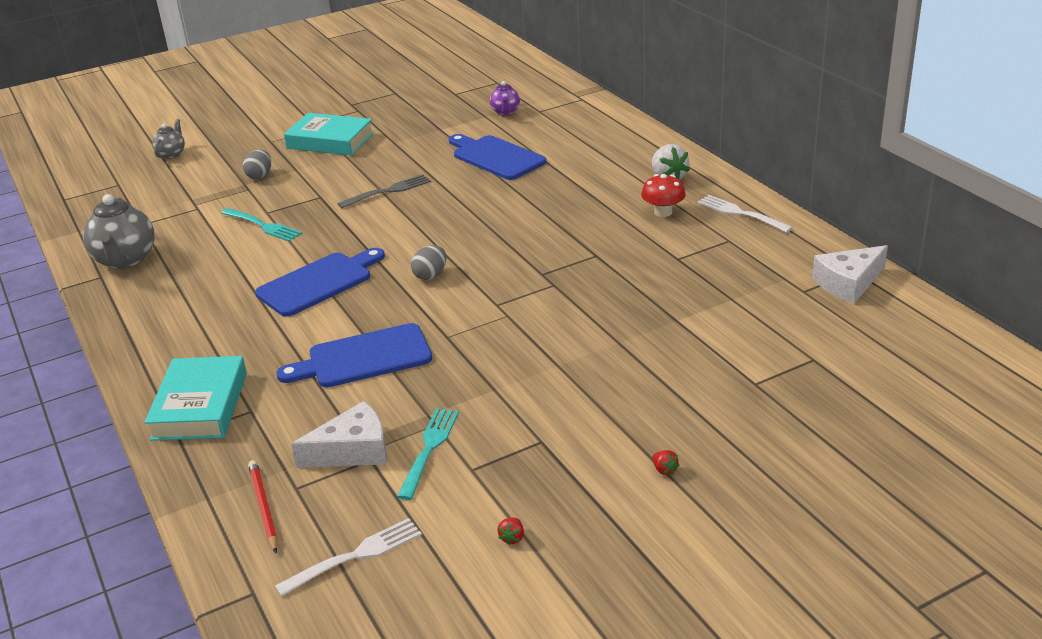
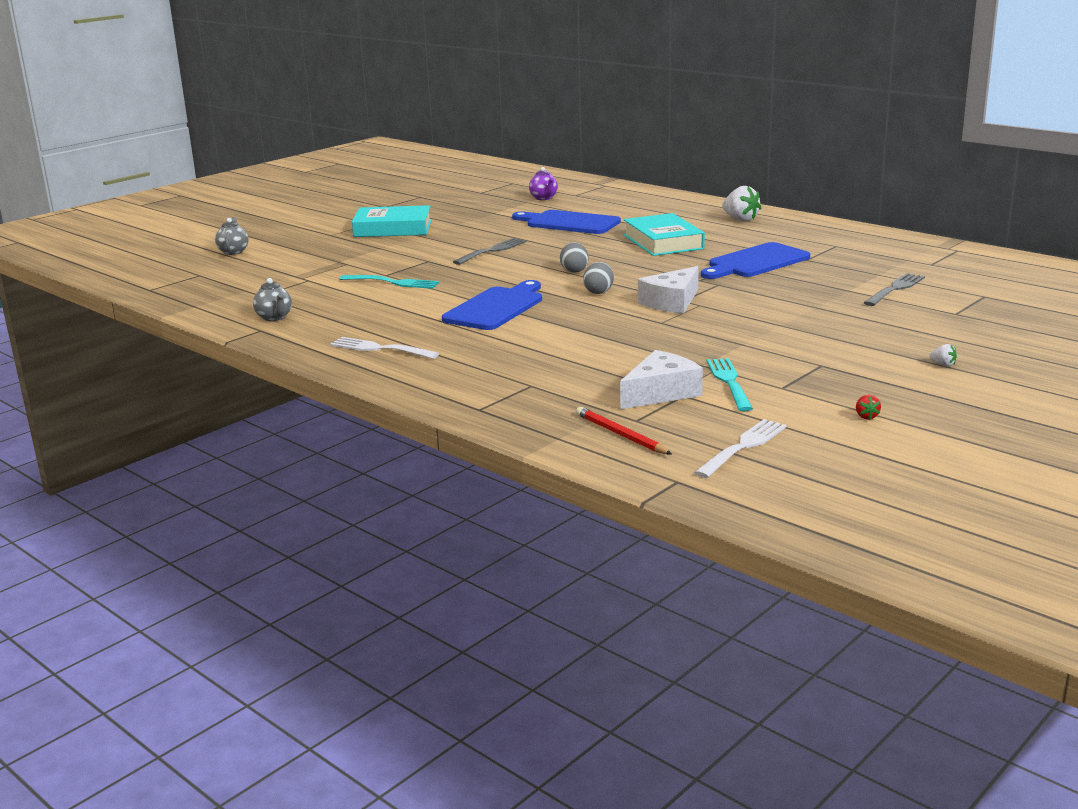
camera: 20 degrees left, 10 degrees down
grey teapot [83,194,155,270] -> grey teapot [253,278,292,321], size x0.54
turquoise book [144,356,247,441] -> turquoise book moved to [624,213,705,256]
grey egg [243,150,271,179] -> grey egg moved to [560,242,589,273]
blue cutting board [276,323,432,388] -> blue cutting board moved to [701,242,810,279]
red mushroom [641,174,686,217] -> none
red strawberry [652,450,679,475] -> white strawberry [929,344,957,367]
white fork [697,195,793,233] -> white fork moved to [330,337,439,359]
white cheese [812,245,888,304] -> white cheese moved to [638,266,699,313]
none -> grey fork [864,273,925,306]

